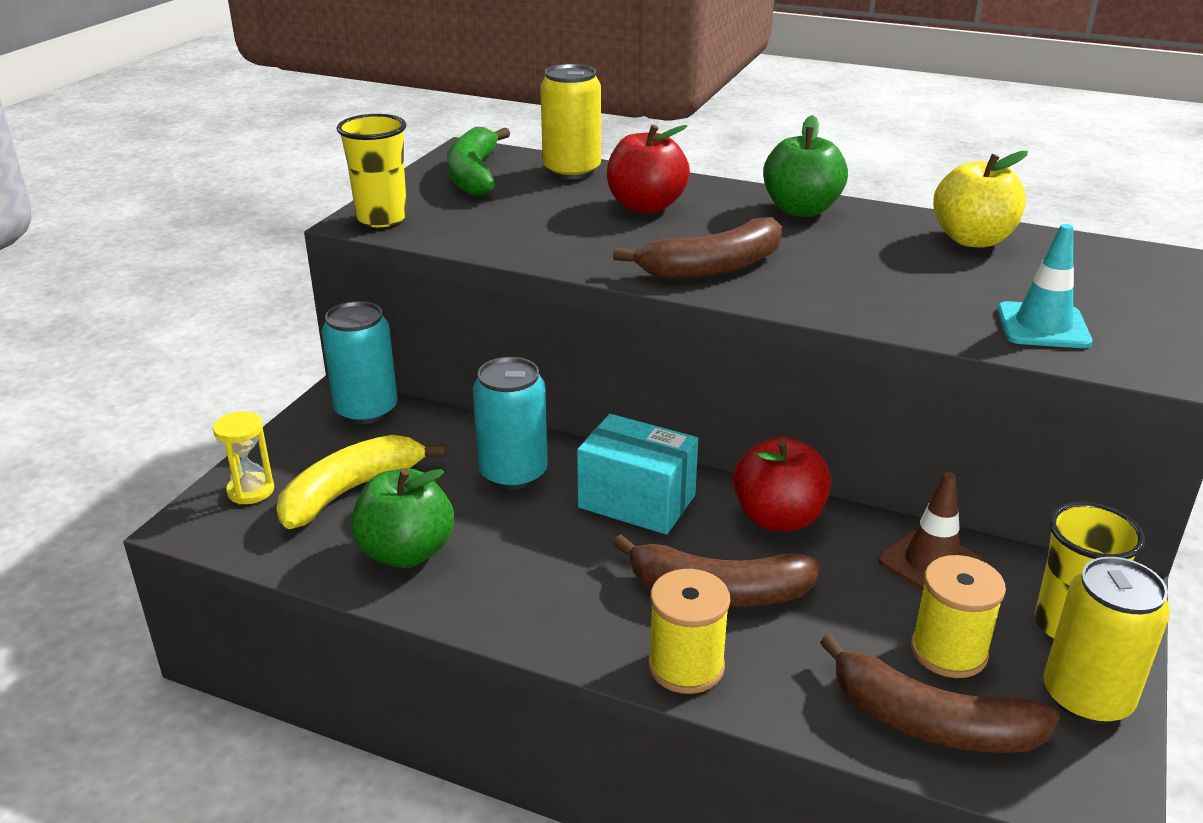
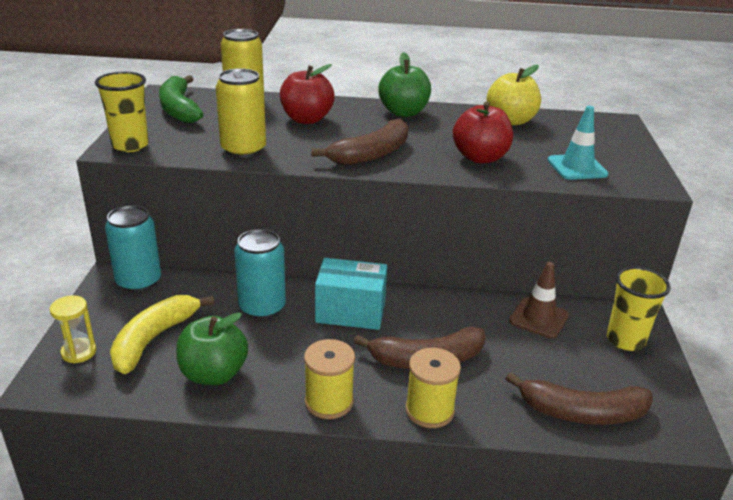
camera: 20 degrees left, 0 degrees up
red apple [733,437,832,532] -> red apple moved to [453,102,513,163]
yellow spool [911,555,1006,678] -> yellow spool moved to [304,339,355,419]
yellow can [1043,557,1170,724] -> yellow can moved to [216,68,266,158]

